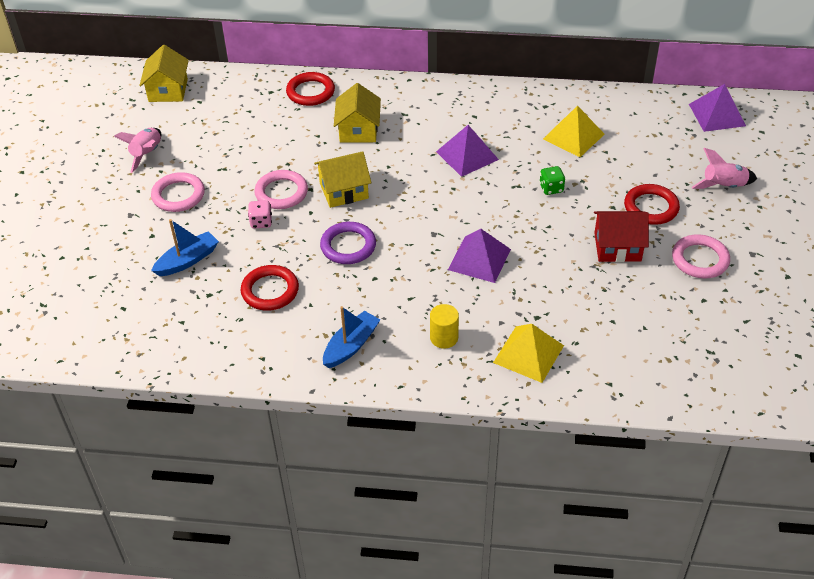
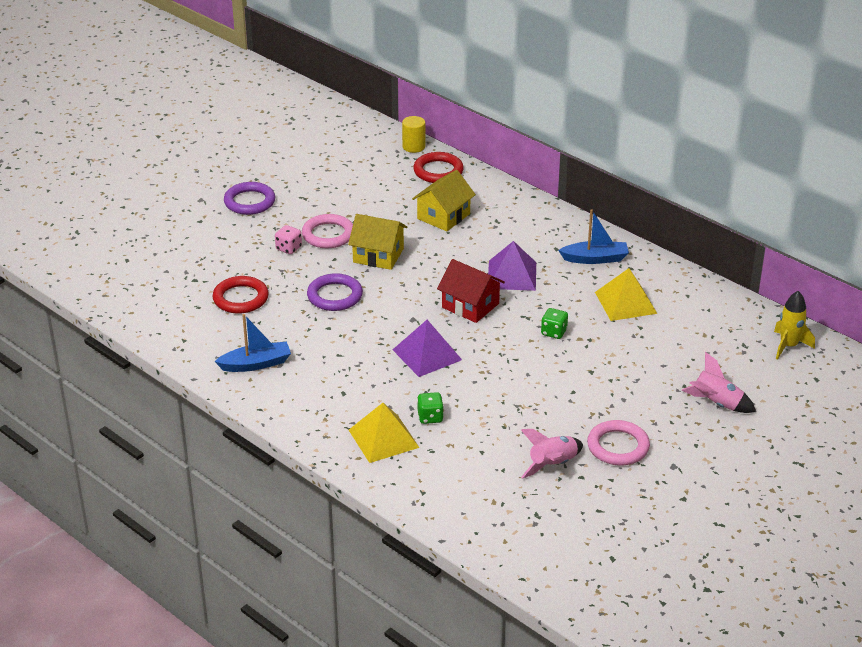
camera: 35 degrees right, 10 degrees down
pink rocket [114,128,161,173] -> pink rocket moved to [521,429,583,479]
yellow house [139,45,189,102] -> none
pink ring [151,172,205,212] -> purple ring [224,182,275,215]
blue boat [151,219,219,276] -> blue boat moved to [558,209,629,264]
yellow cylinder [430,304,459,349] -> yellow cylinder moved to [402,116,425,153]
red house [594,211,649,262] -> red house moved to [437,259,505,323]
red ring [624,184,680,225] -> none
purple pyramid [689,84,746,132] -> yellow rocket [774,291,815,360]
none -> green dice [417,392,444,424]

